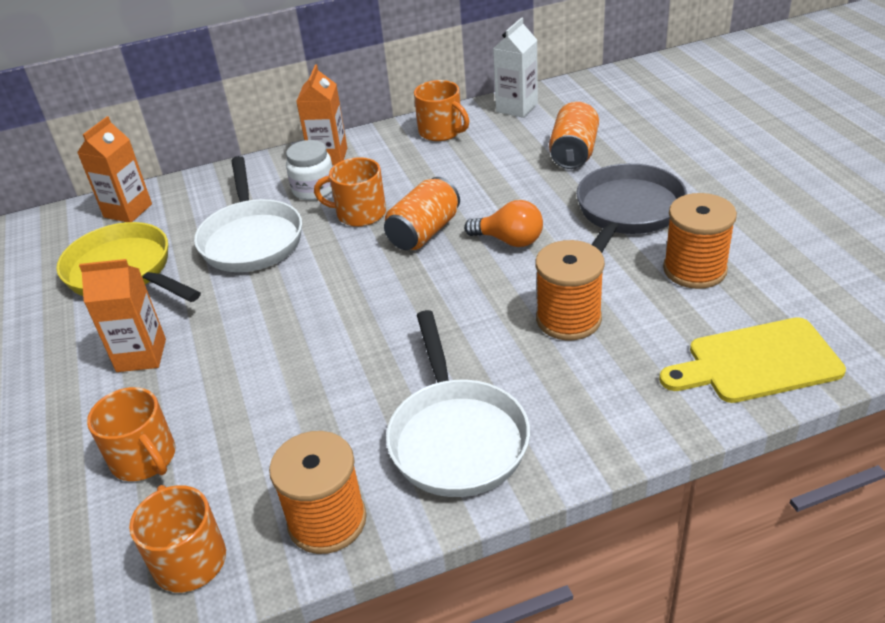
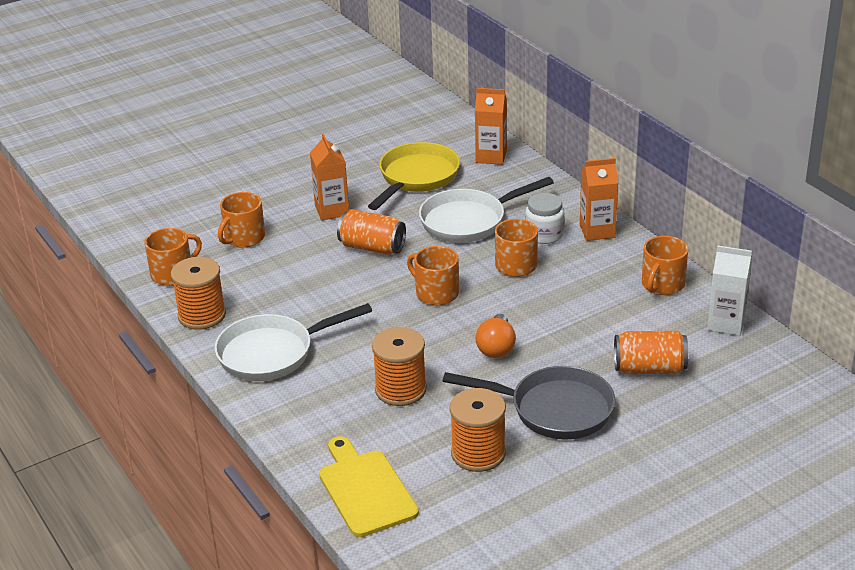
camera: 75 degrees right, 5 degrees down
orange can [384,177,460,250] -> orange can moved to [337,209,406,255]
none -> orange mug [407,246,459,305]

